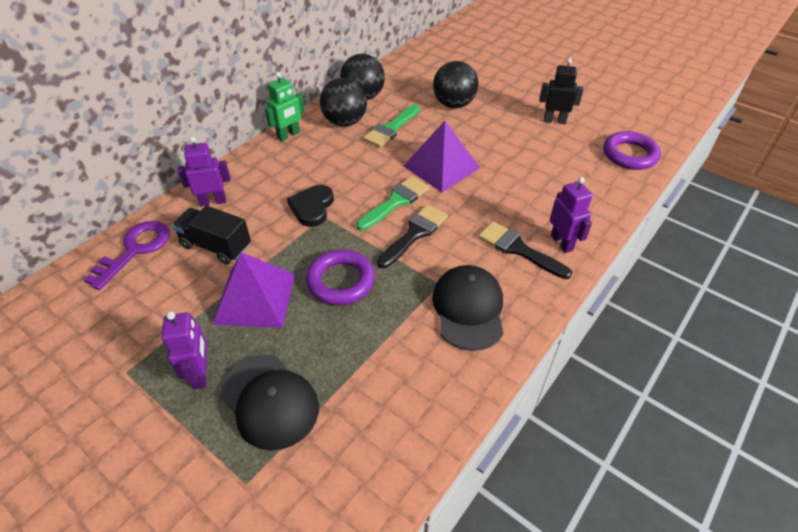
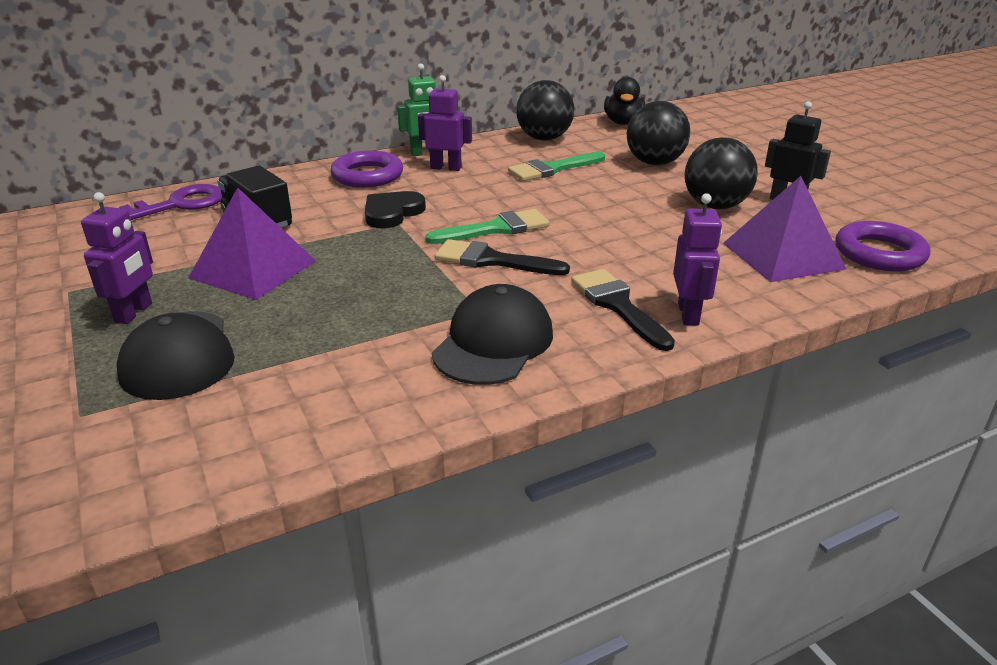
camera: 25 degrees right, 15 degrees down
purple robot [177,136,231,207] -> purple robot moved to [418,75,472,171]
purple ring [306,250,375,305] -> purple ring moved to [330,150,403,188]
black ball [320,78,367,127] -> black ball moved to [685,137,758,209]
black brush [377,205,448,268] -> black brush turned 135 degrees counterclockwise [435,239,570,275]
purple pyramid [404,121,480,192] -> purple pyramid moved to [723,176,846,282]
none -> black duck [604,77,645,125]

